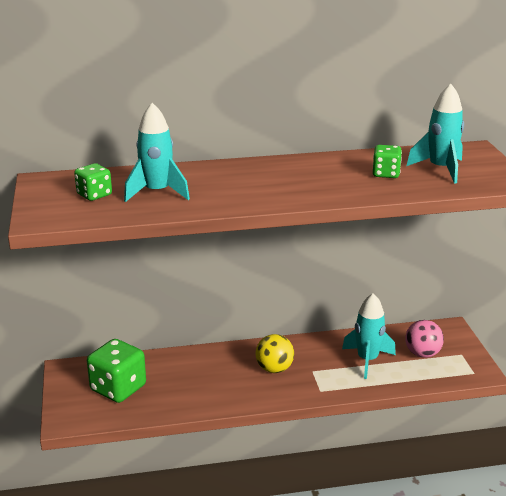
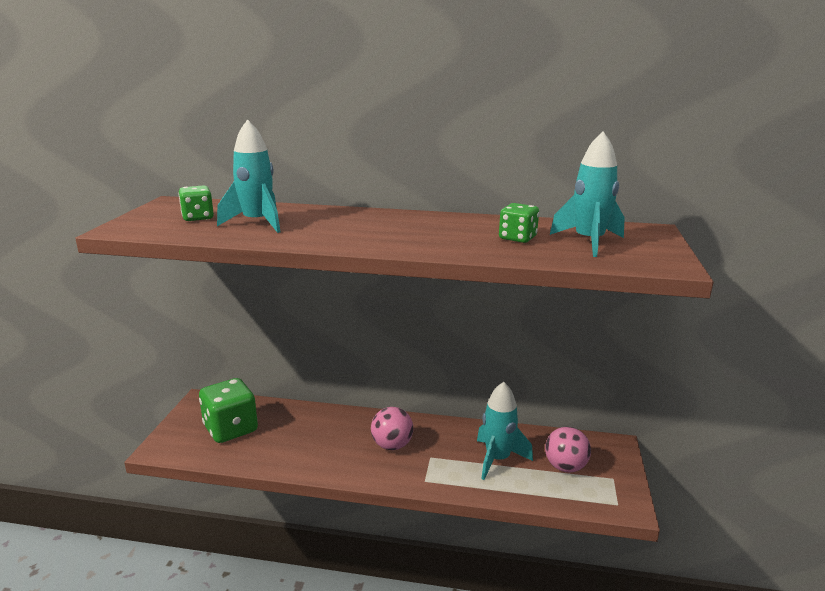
camera: 20 degrees right, 5 degrees down
yellow ball [256,334,294,373] -> pink ball [371,407,413,450]

